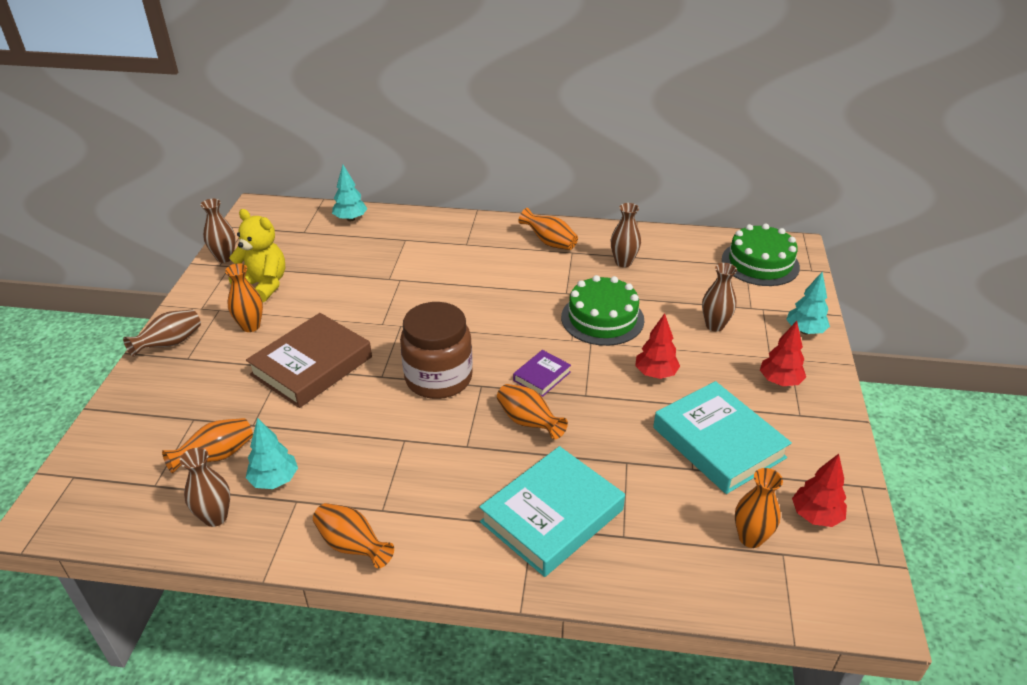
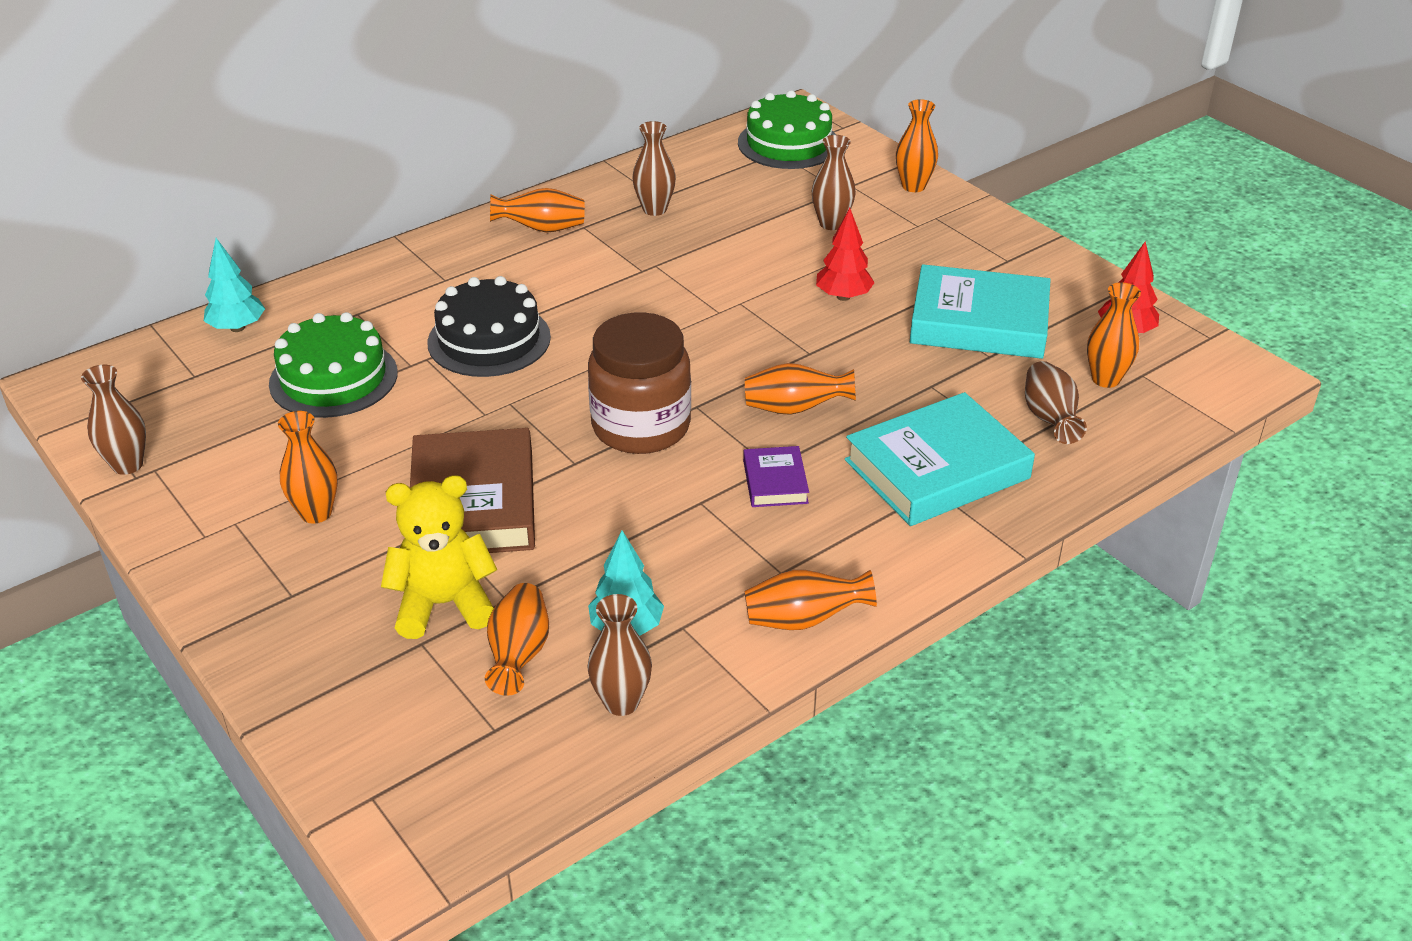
camera: 45 degrees left, 0 degrees up
brown vase [123,310,201,357] -> brown vase moved to [1025,361,1087,444]
yellow teddy bear [229,209,285,302] -> yellow teddy bear moved to [381,475,497,639]
turquoise book [479,446,625,577] -> turquoise book turned 60 degrees clockwise [845,392,1035,526]
purple book [513,350,571,397] -> purple book moved to [743,446,809,507]
green cake [561,275,644,346] -> green cake moved to [269,312,398,418]
red tree [760,321,806,386] -> none
turquoise tree [786,272,830,334] -> orange vase [896,99,938,192]
none -> black cake [427,276,551,377]

